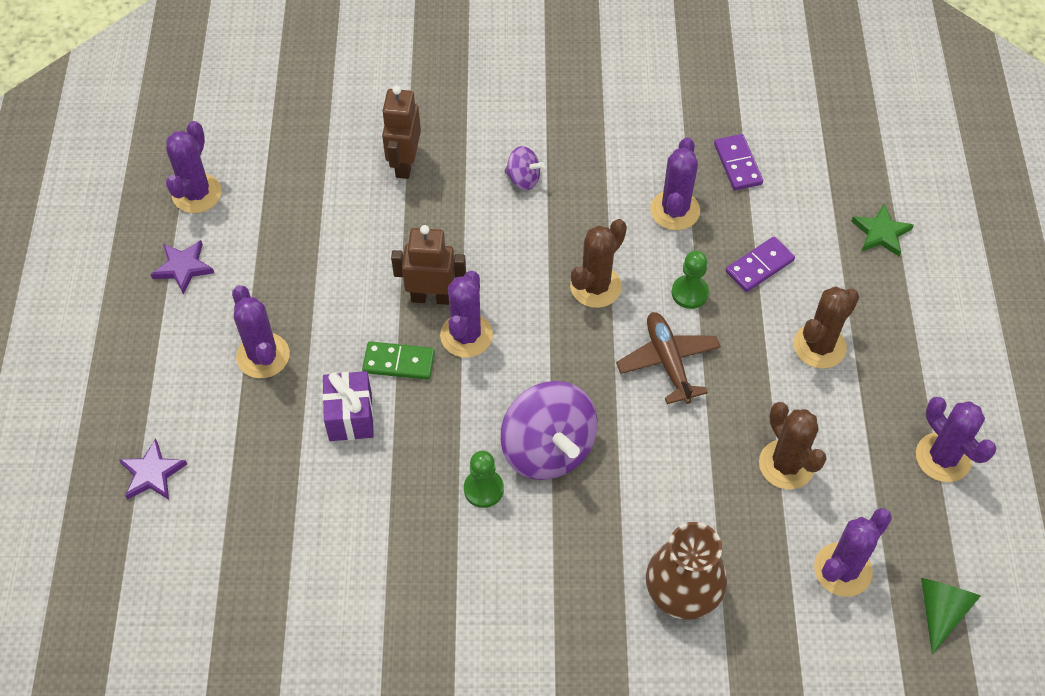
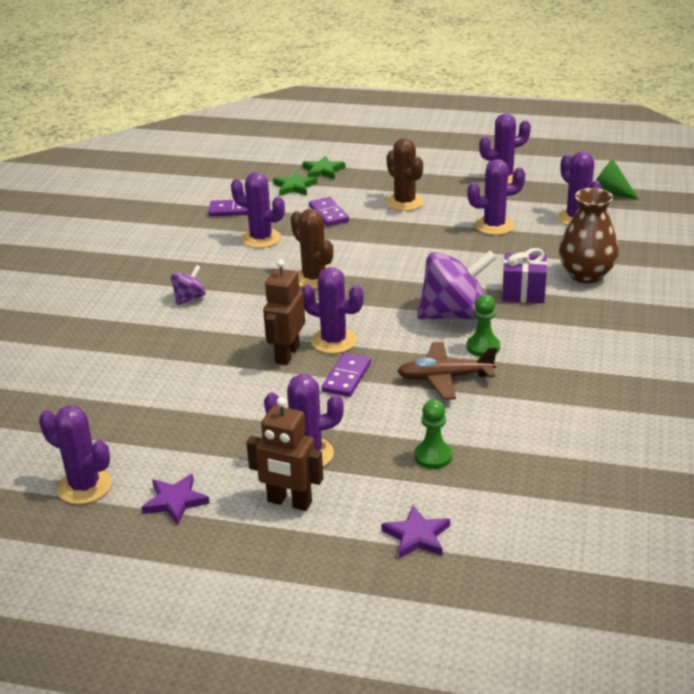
camera: 75 degrees left, 25 degrees down
purple gift [322,371,374,441] -> purple gift moved to [502,248,547,303]
green domino [362,341,435,380] -> purple domino [322,353,371,397]
brown robot [382,86,421,179] -> brown robot moved to [246,397,323,511]
brown plane [616,312,721,404] -> brown plane moved to [397,342,497,400]
green pawn [671,251,709,309] -> green pawn moved to [414,400,452,469]
brown cactus [759,402,827,489] -> purple cactus [467,159,525,235]
none -> green star [273,172,317,196]

